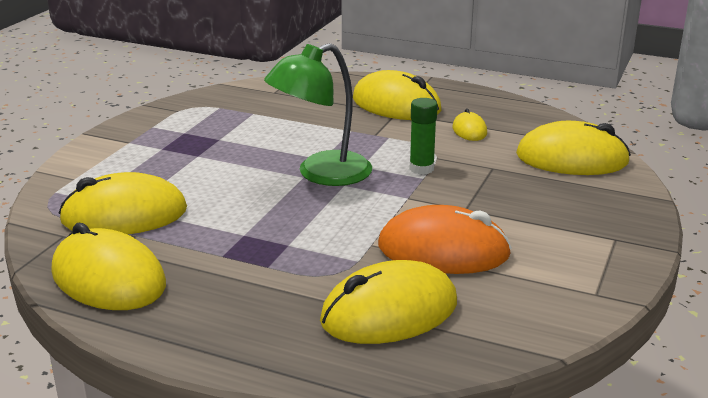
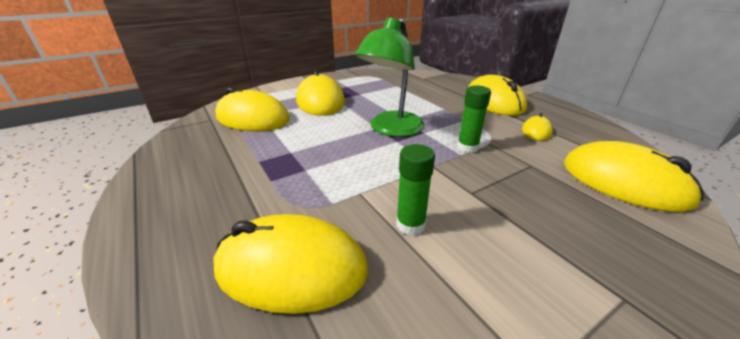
camera: 35 degrees right, 5 degrees up
yellow mouse [52,223,166,310] -> yellow mouse moved to [296,70,345,116]
green lamp [264,43,372,186] -> green lamp turned 60 degrees counterclockwise [355,18,424,137]
orange mouse [378,205,512,274] -> green glue stick [396,144,435,235]

